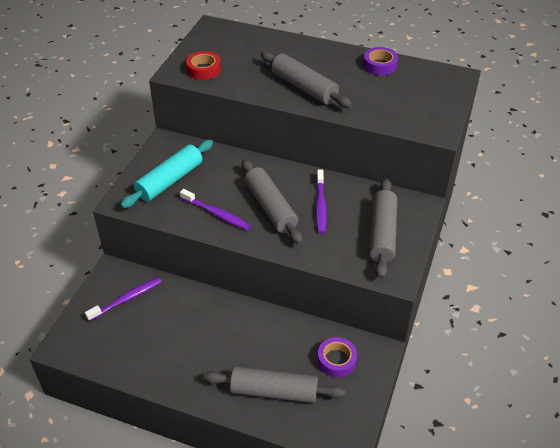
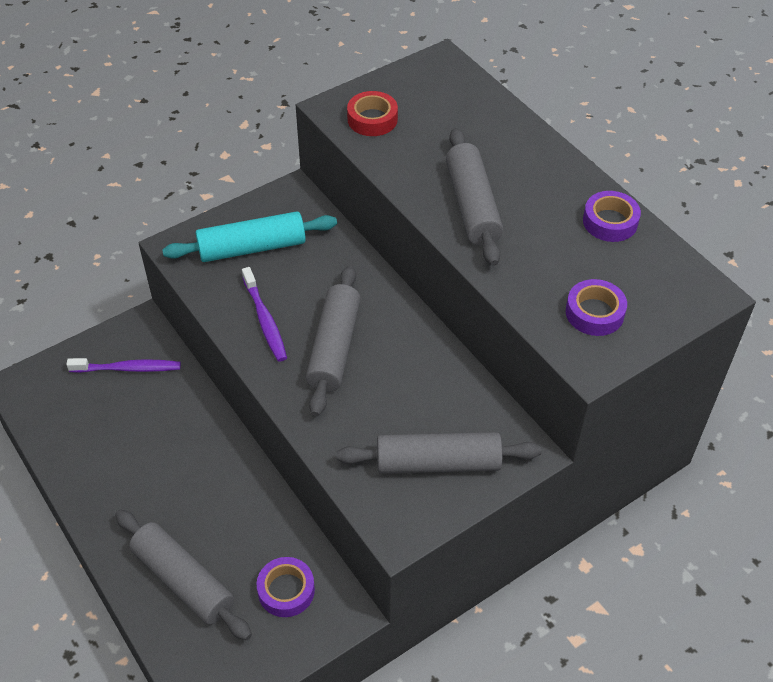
camera: 35 degrees right, 5 degrees up
purple toothbrush [316,169,327,234] -> none
grey rolling pin [369,179,397,279] -> grey rolling pin turned 45 degrees clockwise [336,432,542,474]
none -> purple tape [566,279,627,336]

